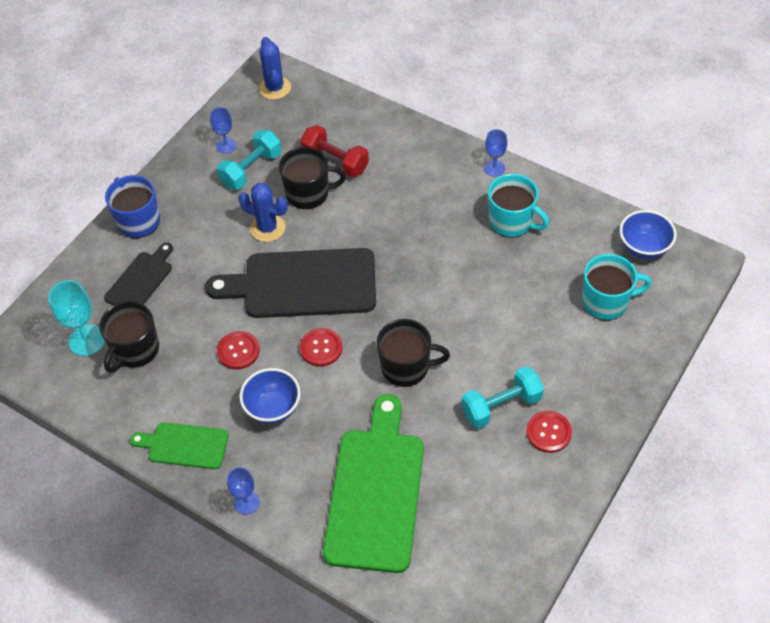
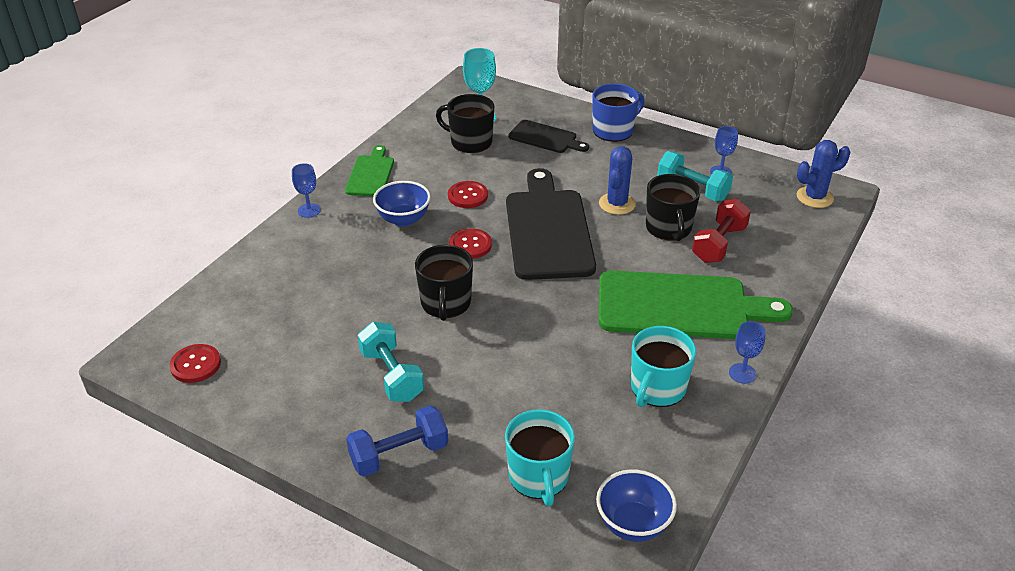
camera: 85 degrees right, 15 degrees down
green cutting board [323,394,424,573] -> green cutting board moved to [598,270,793,339]
red button [526,411,572,453] -> red button moved to [169,344,221,383]
none -> blue dumbbell [346,406,448,477]

